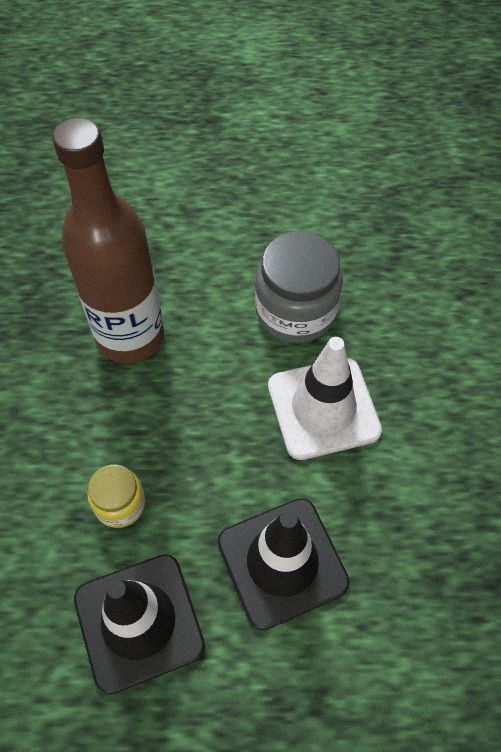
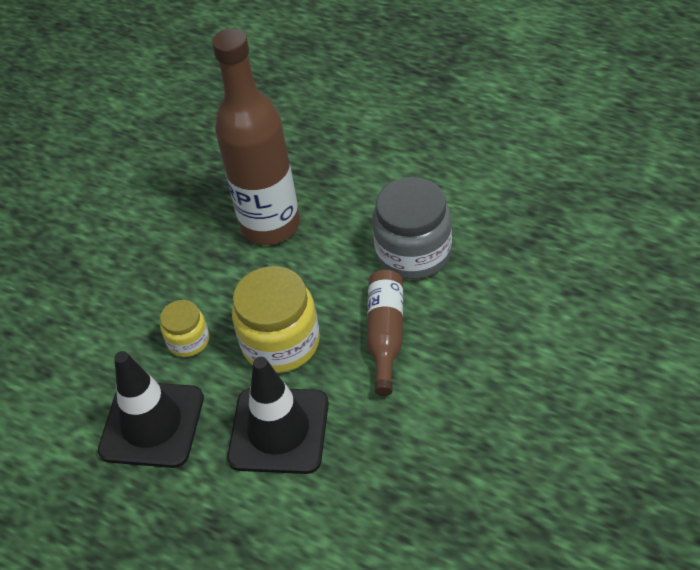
camera: 35 degrees right, 10 degrees down
white traffic cone [268,337,382,460] -> brown bottle [367,269,403,396]
none -> yellow jar [232,266,320,373]

